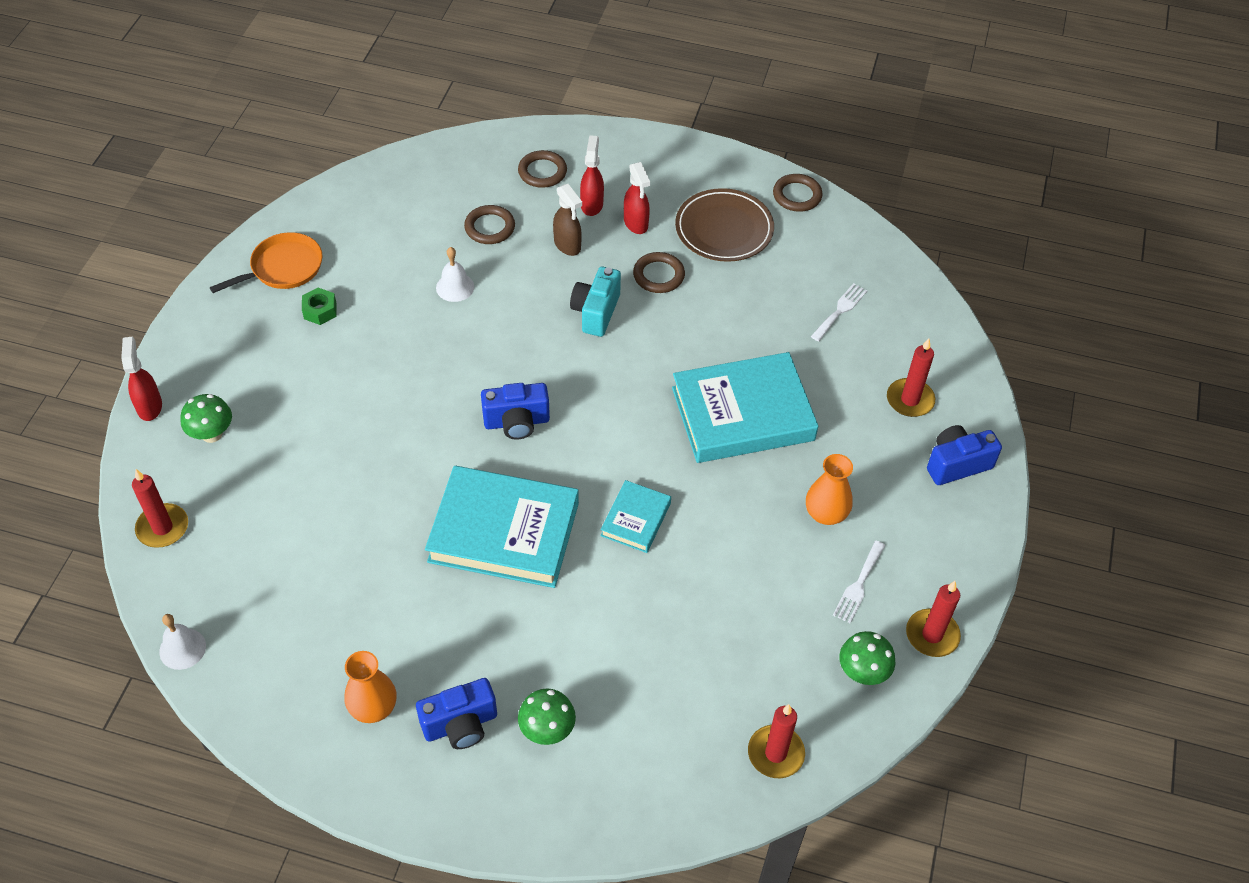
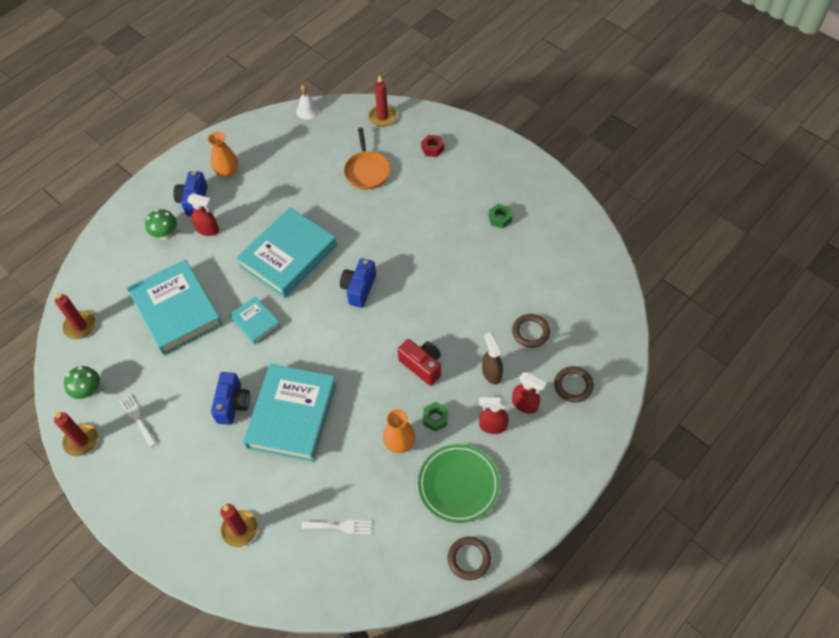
camera: 120 degrees right, 5 degrees up
red spray bottle [121,337,162,421] -> red spray bottle moved to [187,193,219,236]
green mushroom [180,394,232,443] -> red nut [421,135,444,157]
orange pan [210,232,323,293] -> orange pan moved to [344,128,390,189]
white bell [436,247,474,302] -> none
brown spray bottle [553,184,582,256] -> brown spray bottle turned 75 degrees clockwise [482,332,503,384]
turquoise camera [570,267,621,337] -> red camera [398,339,441,386]
brown ring [633,252,685,293] -> green nut [423,402,448,432]
brown plate [675,188,774,262] -> green plate [418,444,500,523]
orange vase [806,454,853,525] -> orange vase moved to [383,409,415,453]
white fork [811,283,867,342] -> white fork turned 60 degrees counterclockwise [302,520,372,534]
blue camera [927,425,1002,485] -> blue camera moved to [211,372,250,425]
none -> turquoise book [128,259,223,355]

